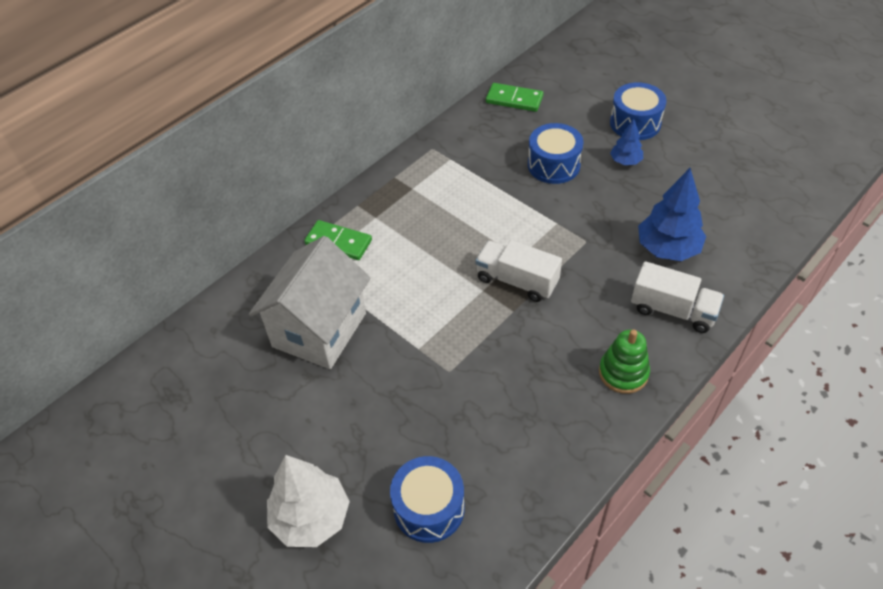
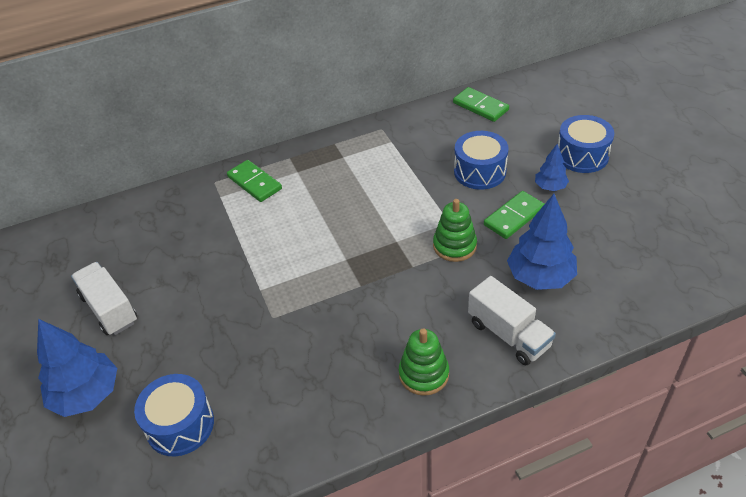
camera: 25 degrees right, 5 degrees down
white house [249,236,371,369] -> none
white tree [267,455,350,547] -> blue tree [37,319,117,417]
white truck [476,240,562,302] -> white truck moved to [71,262,137,335]
none -> green stacking toy [433,199,477,262]
none -> green domino [484,191,544,239]

